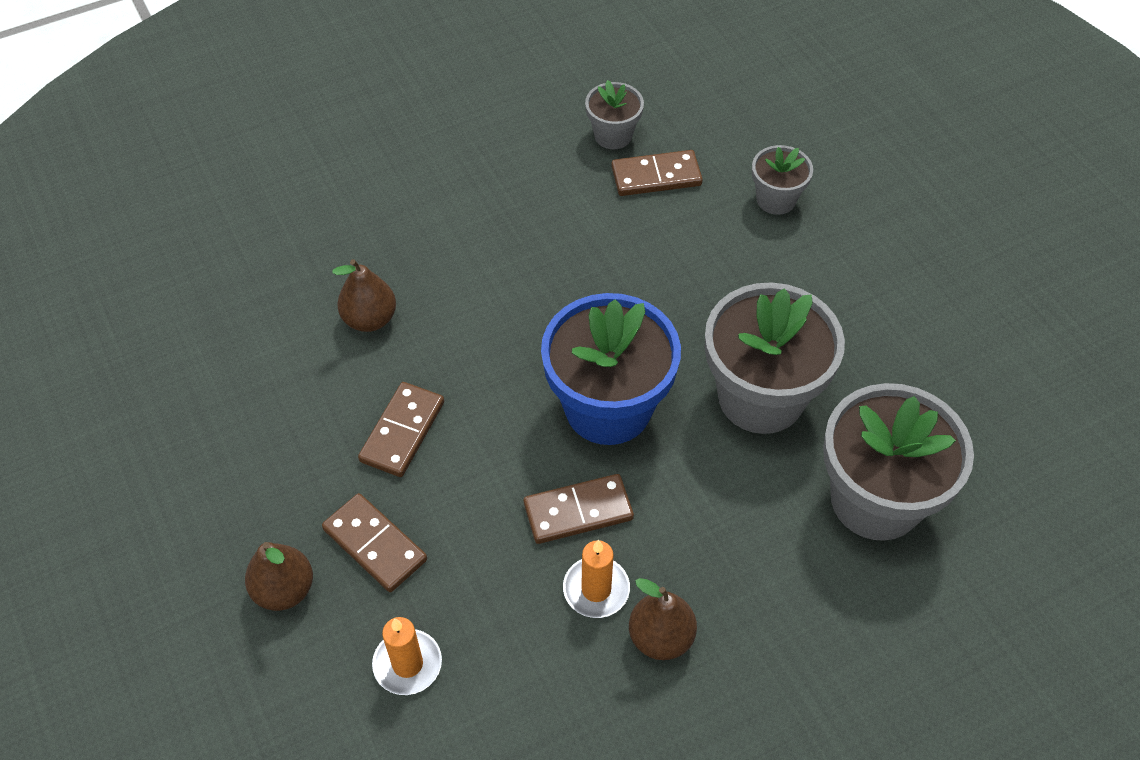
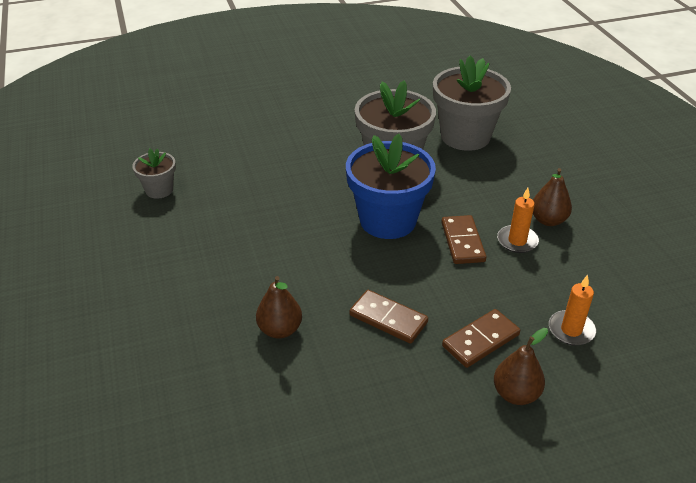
camera: 80 degrees left, 15 degrees down
brown domino [611,150,703,196] -> none
grey flower pot [752,145,813,215] -> none

